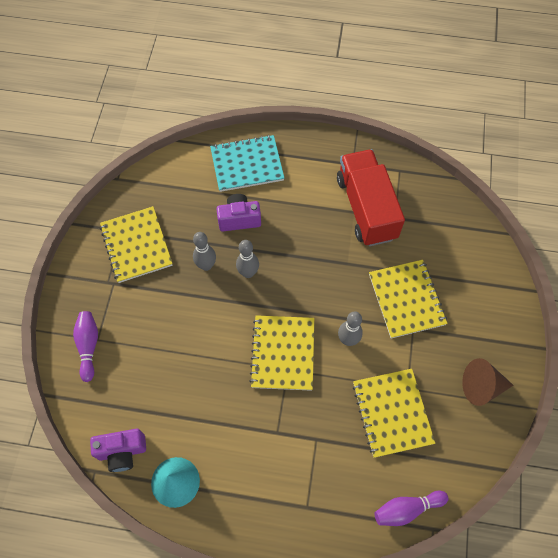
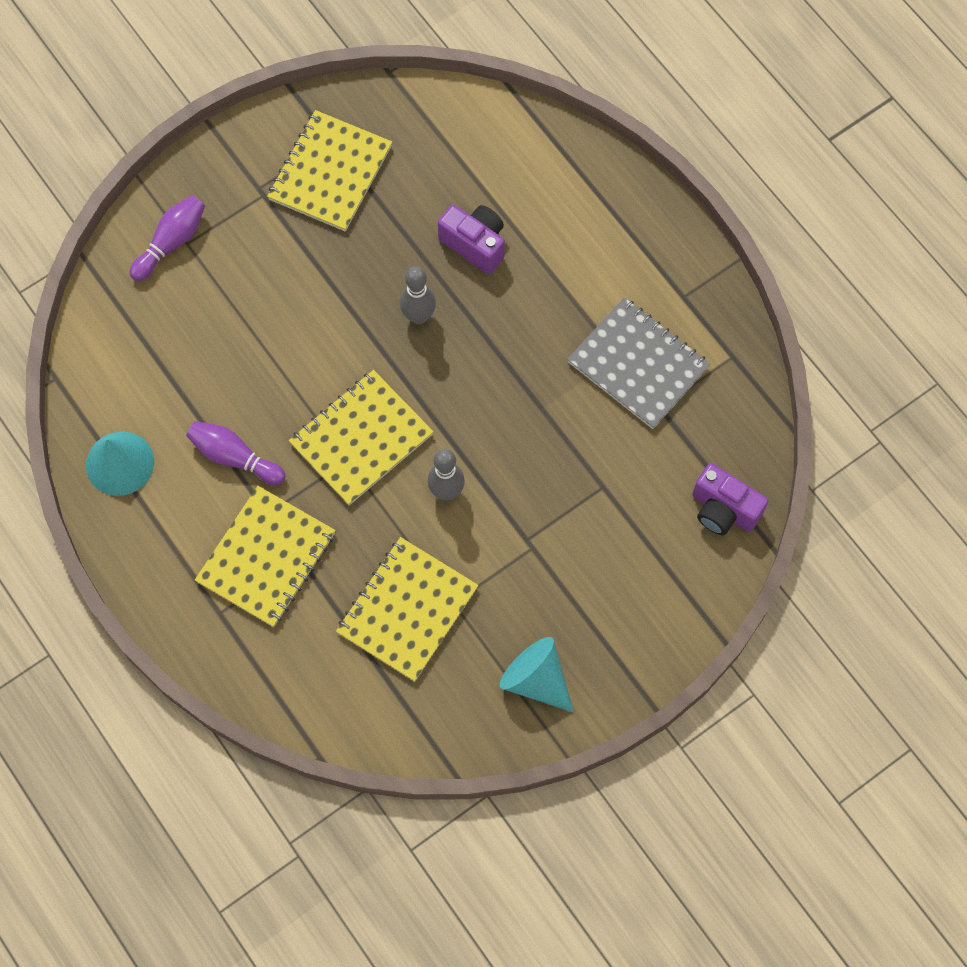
camera: 45 degrees right, 5 degrees up
purple camera [90,429,146,472] -> purple camera moved to [692,463,768,535]
grey bowling pin [193,232,216,271] -> none
turquoise notebook [210,135,284,192] -> none
red truck [337,149,405,246] -> grey notebook [567,297,710,429]
yellow notebook [369,260,448,339] -> yellow notebook moved to [195,486,336,627]
purple bowling pin [374,491,449,526] -> purple bowling pin moved to [186,421,286,485]
brown cone [462,358,514,406] -> turquoise cone [500,637,574,712]

